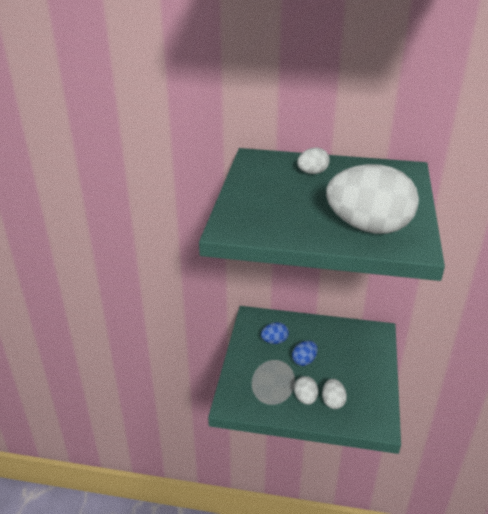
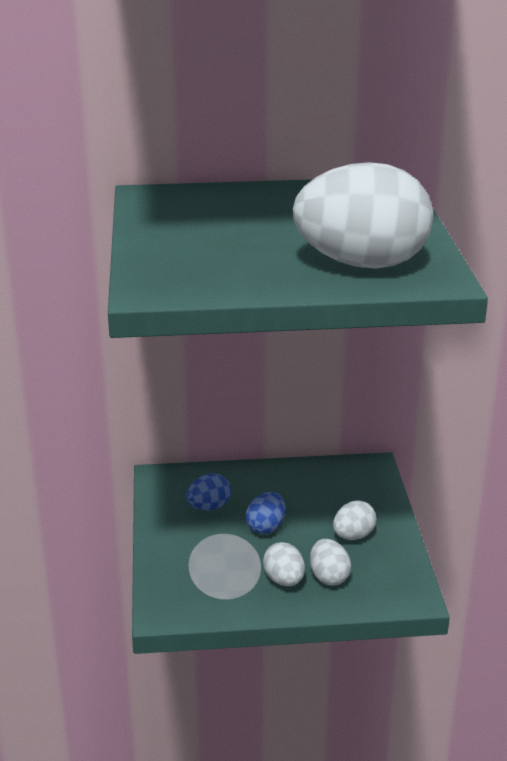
camera: 15 degrees left, 5 degrees down
white egg [297,147,330,174] -> white egg moved to [333,501,377,540]

